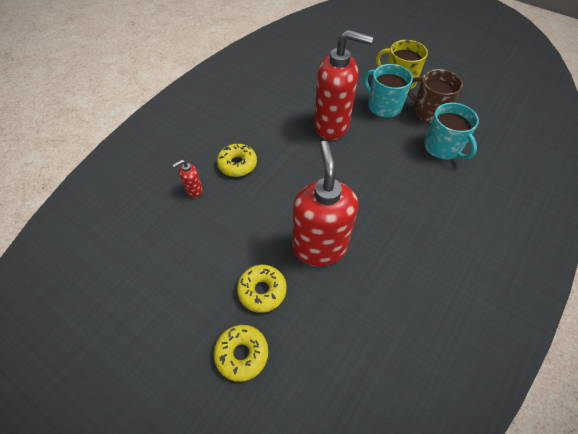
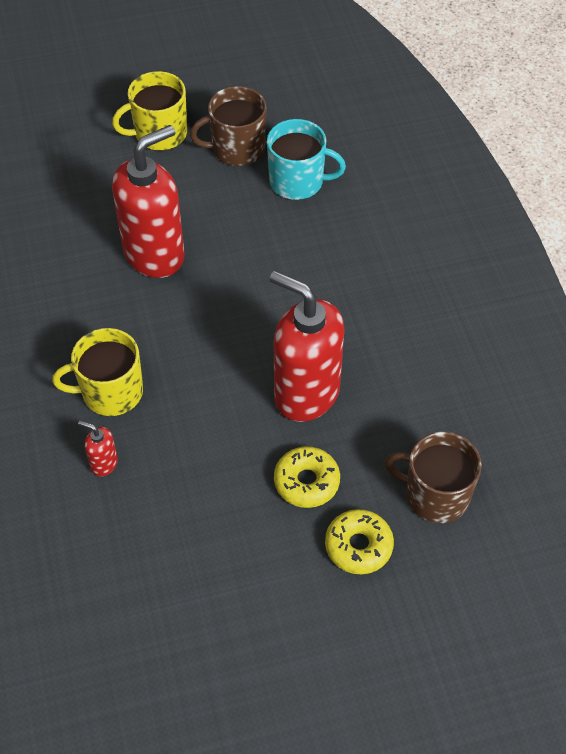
camera: 50 degrees left, 0 degrees up
red soap dispenser [173,160,203,197] -> red soap dispenser turned 105 degrees clockwise [78,421,118,476]
yellow donut [217,144,257,177] -> yellow mug [52,328,143,416]
turquoise mug [364,64,413,118] -> none
none -> brown mug [384,432,482,523]

